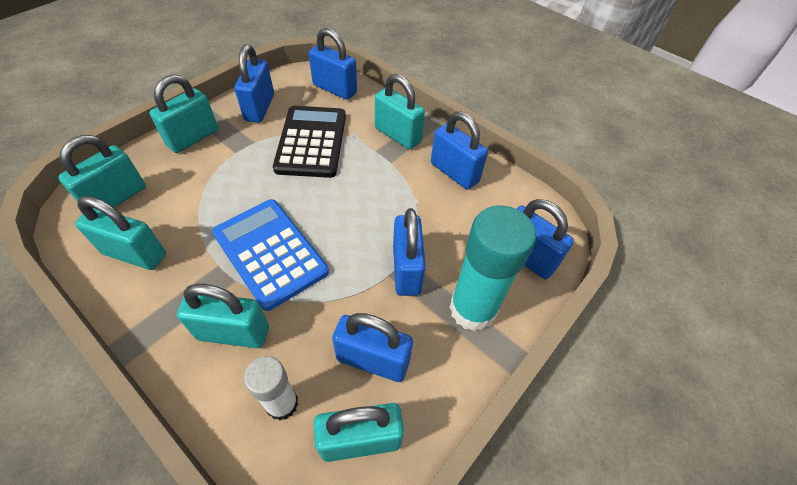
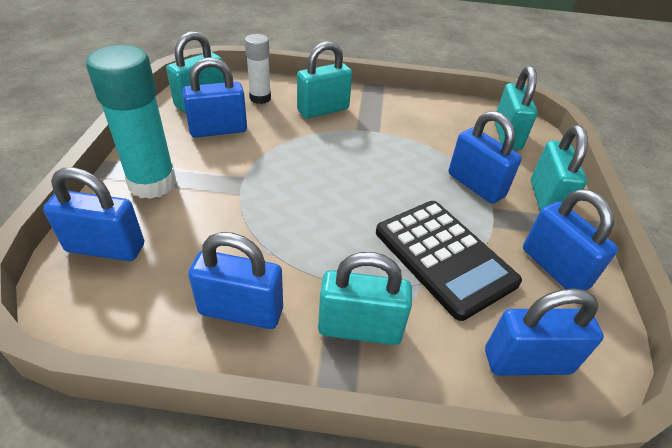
camera: 145 degrees right, 10 degrees down
turquoise padlock [75,196,166,270] -> none
blue calculator [212,199,329,311] -> none
blue padlock [393,208,426,296] -> blue padlock moved to [448,111,522,204]

